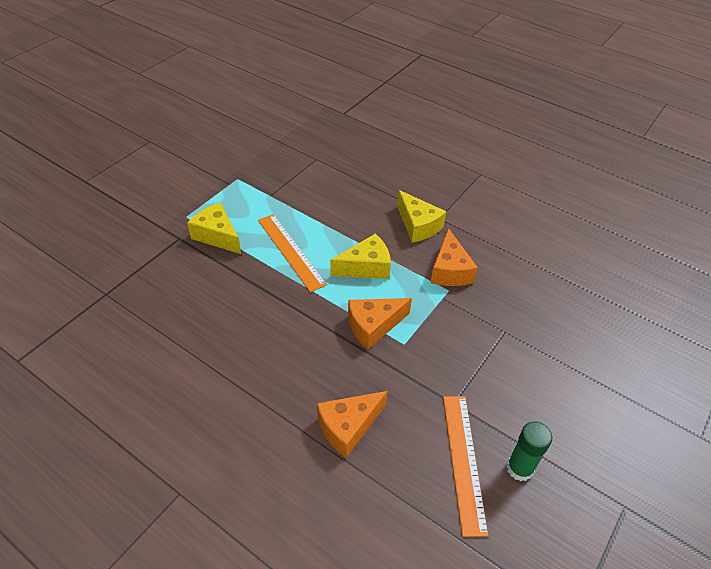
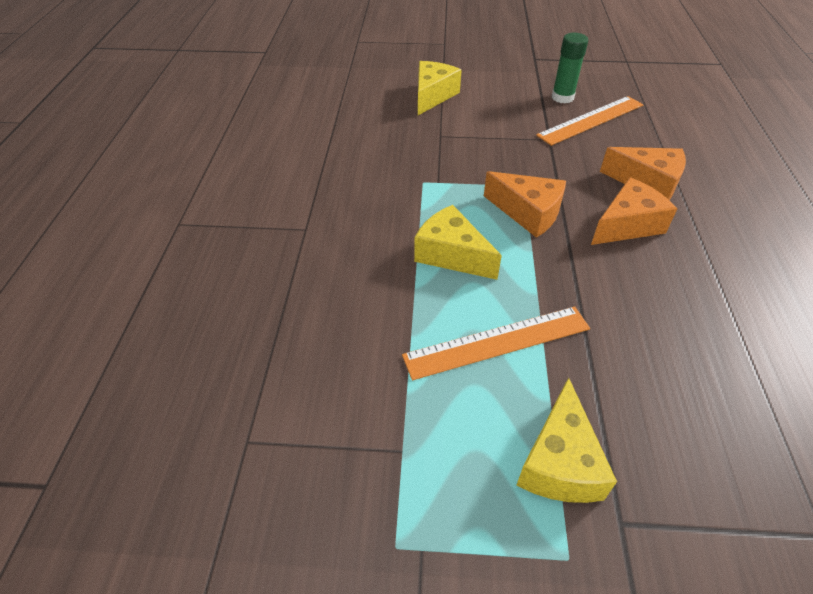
camera: 120 degrees left, 0 degrees up
orange ruler [258,214,327,292] -> orange ruler turned 45 degrees clockwise [402,307,590,380]
yellow cheese [397,190,446,243] -> yellow cheese moved to [418,61,461,115]
orange cheese [431,228,478,286] -> orange cheese moved to [591,177,677,245]

